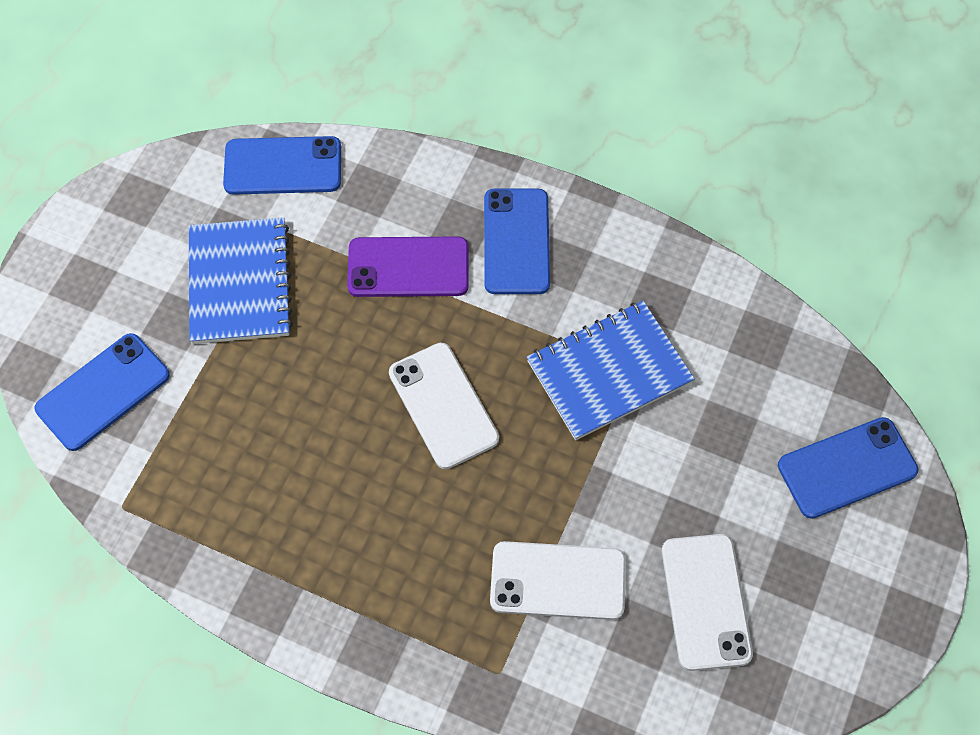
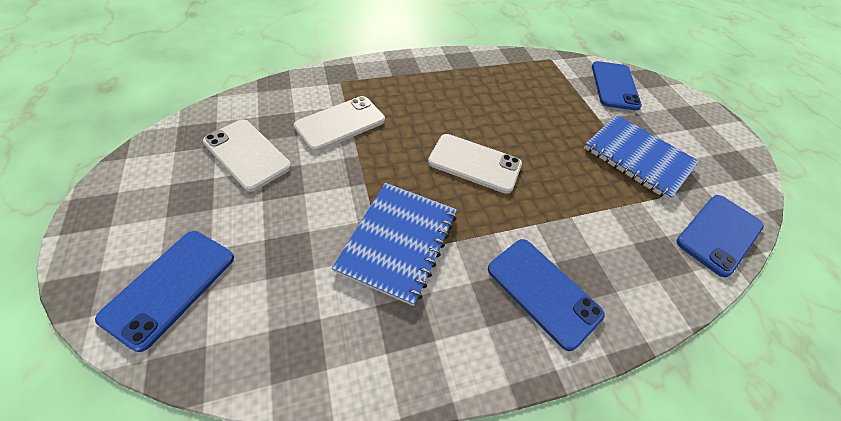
camera: 135 degrees right, 10 degrees down
purple phone [347,236,469,297] -> none

